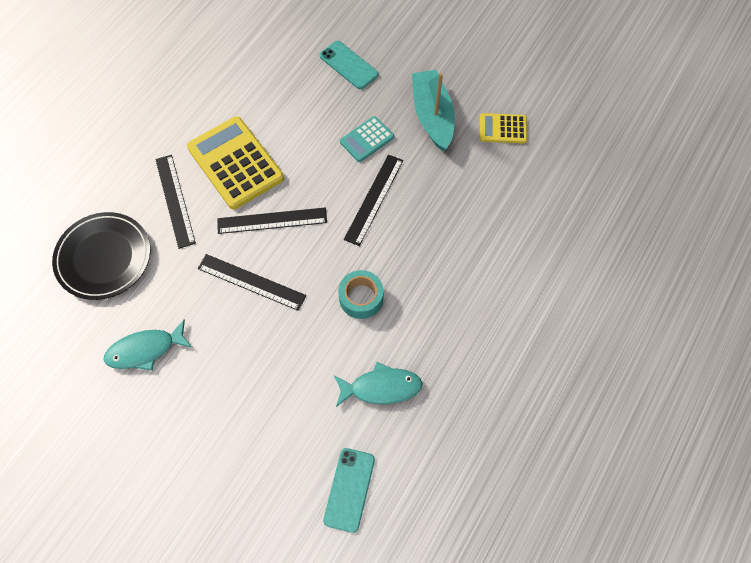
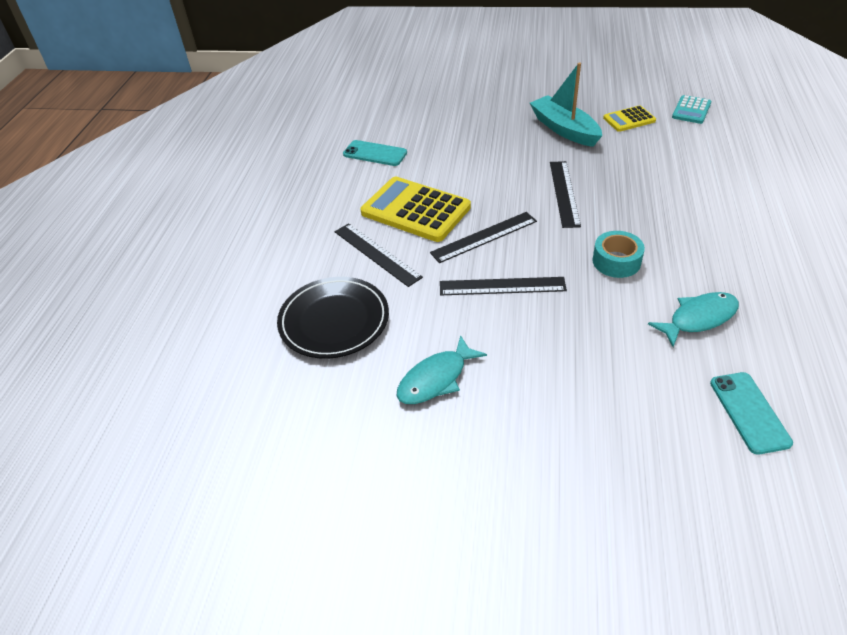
camera: 20 degrees left, 20 degrees down
turquoise phone [320,41,378,89] -> turquoise phone moved to [343,140,407,166]
turquoise calculator [340,116,394,162] -> turquoise calculator moved to [672,95,711,124]

